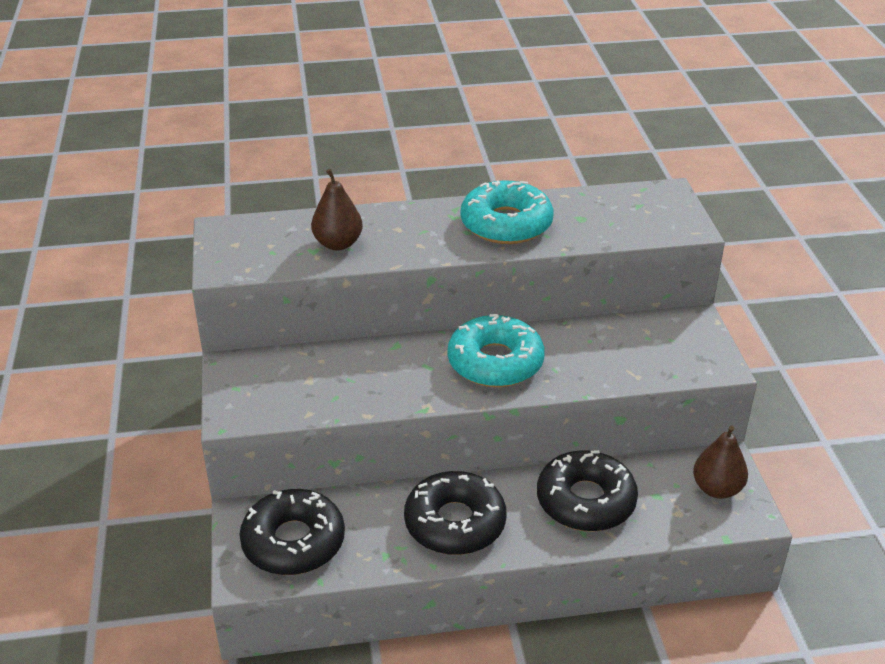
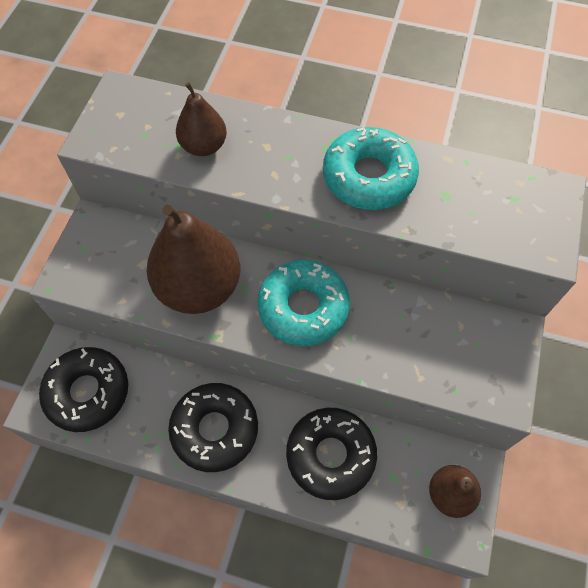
camera: 25 degrees right, 25 degrees up
none -> brown pear [147,205,240,314]

